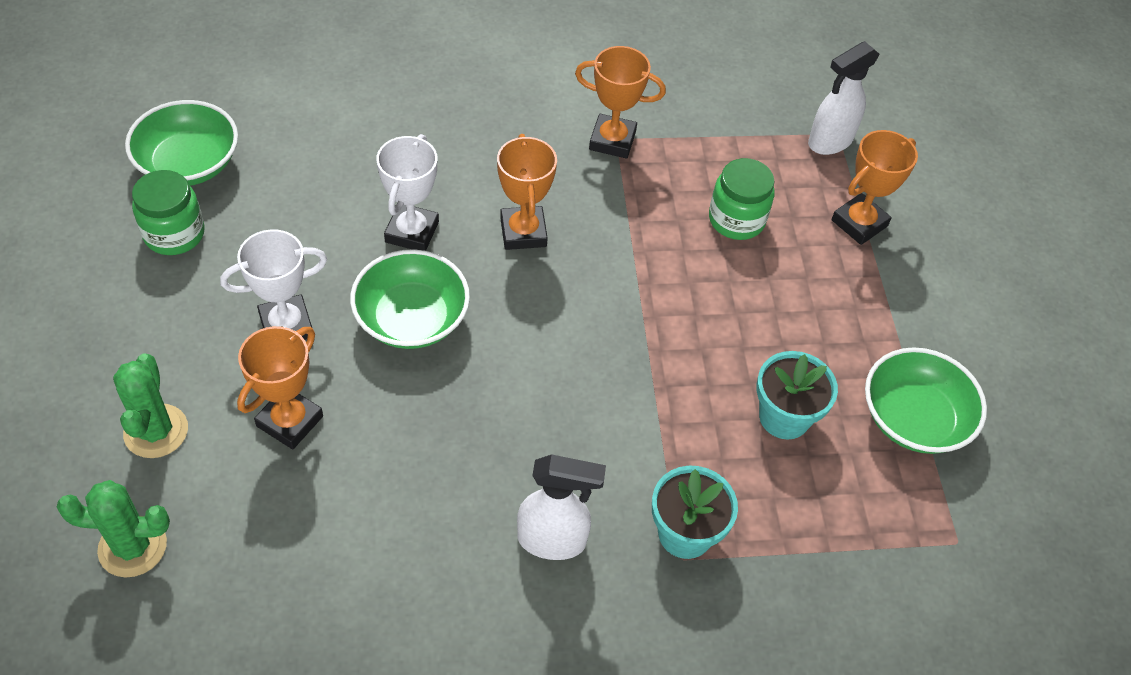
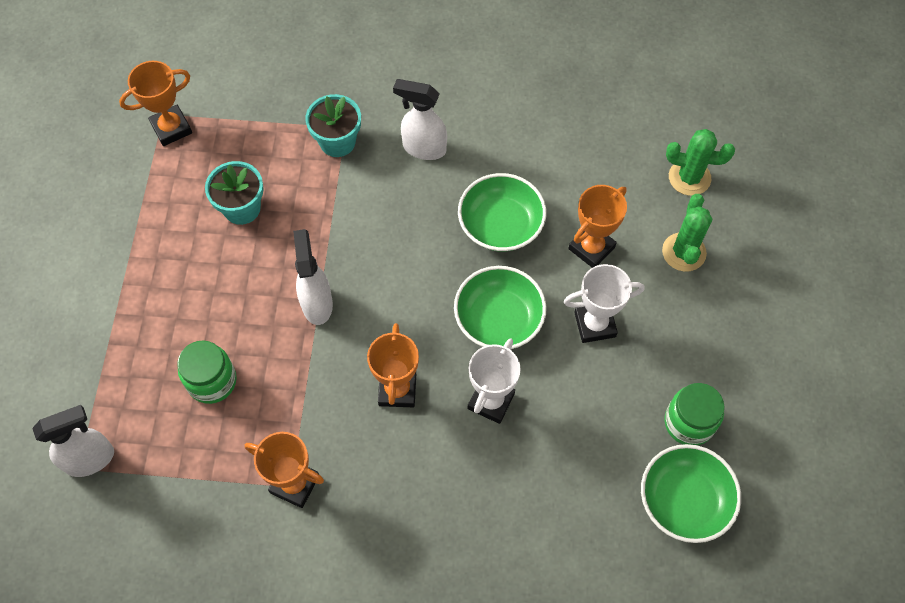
camera: 165 degrees left, 10 degrees up
orange trophy [831,130,918,245] -> orange trophy moved to [119,61,192,146]
green bowl [865,347,987,454] -> green bowl moved to [458,173,546,252]
none -> white spray bottle [293,229,333,325]

